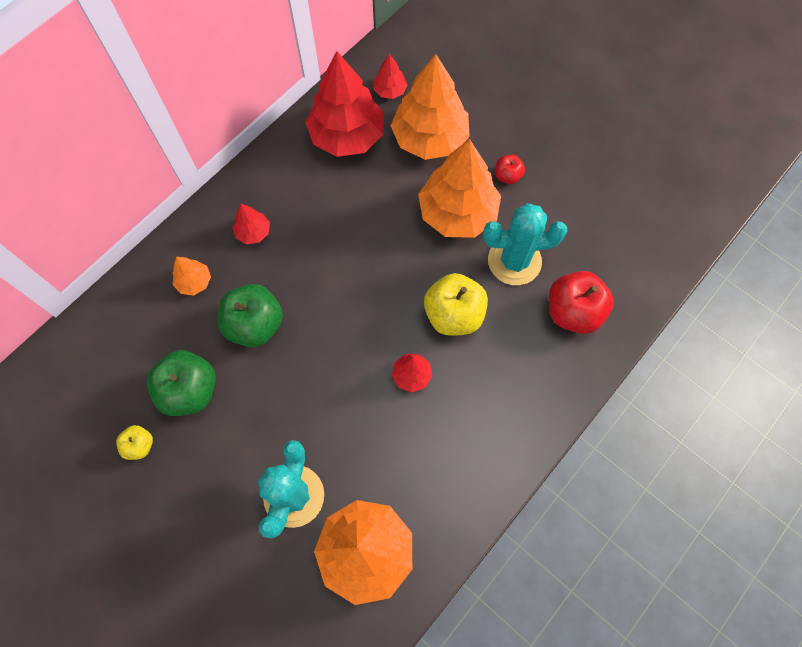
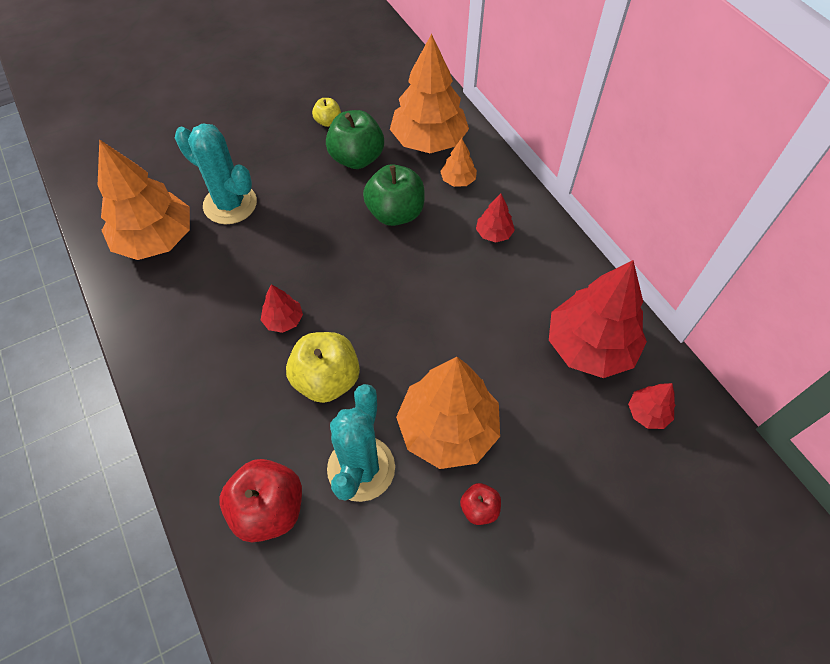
camera: 110 degrees right, 10 degrees down
orange tree [391,54,470,160] -> orange tree moved to [390,34,469,153]

